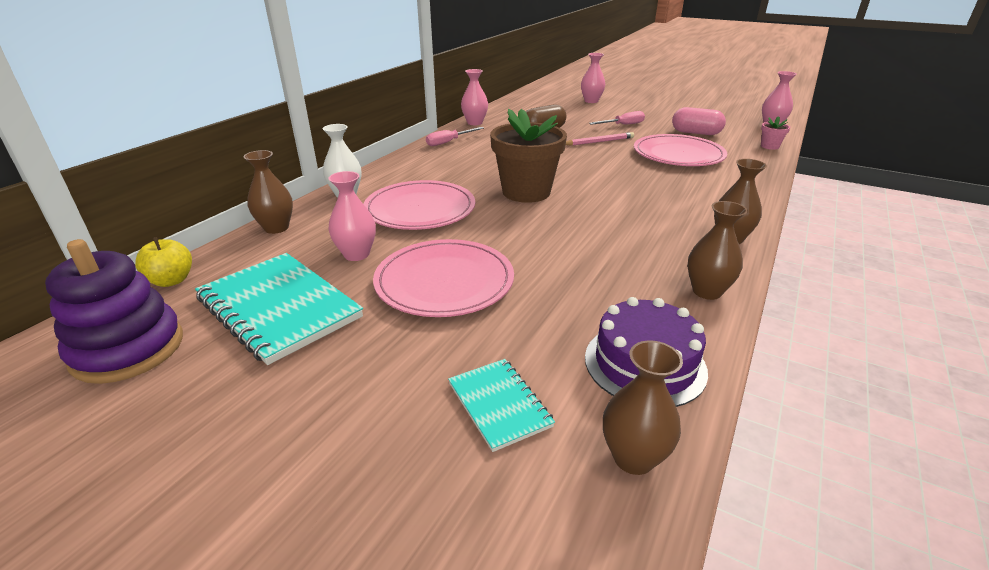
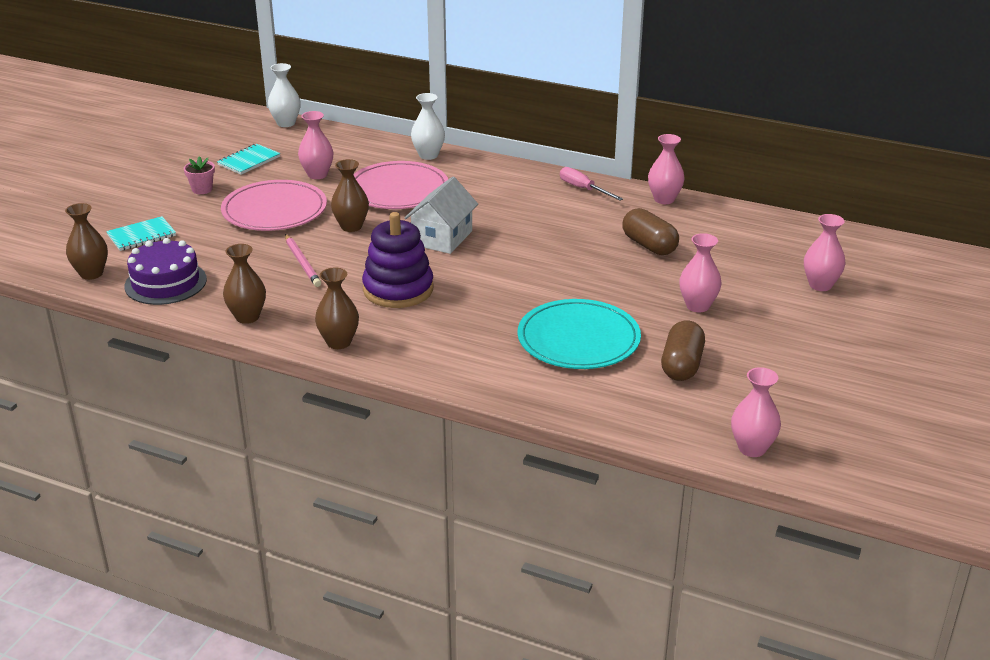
camera: 85 degrees right, 0 degrees up
purple stacking toy [45,239,183,384] -> purple stacking toy moved to [362,212,434,308]
yellow apple [135,237,192,287] -> white vase [268,63,301,127]
turquoise notebook [195,253,363,365] -> turquoise notebook [217,144,280,175], size x0.53
brown vase [243,150,293,234] -> brown vase moved to [331,159,369,232]
brown flower pot [490,109,567,203] -> white house [404,177,478,254]
pink pencil [566,132,634,146] -> pink pencil moved to [285,234,321,287]
pink screwdriver [589,111,645,125] -> pink vase [679,233,722,313]
pink plate [634,134,727,166] -> turquoise plate [517,299,641,369]
pink capsule [672,107,726,135] -> brown capsule [661,320,705,381]
pink flower pot [761,116,790,150] -> pink flower pot moved to [184,156,215,194]

